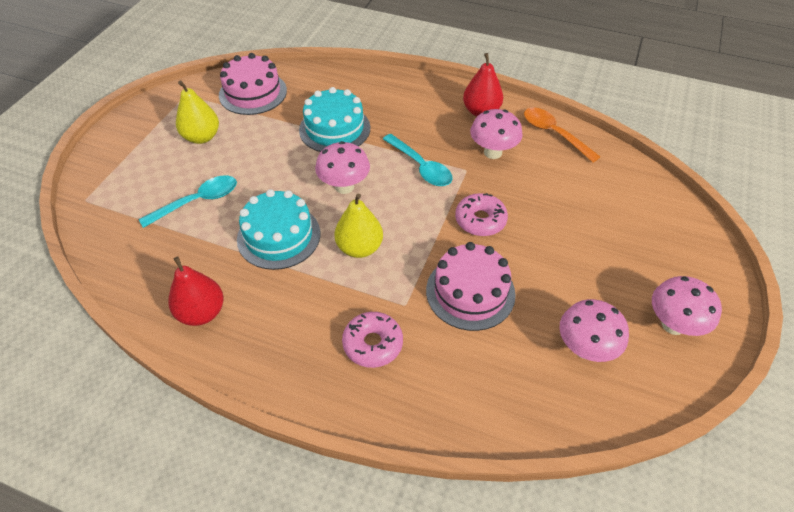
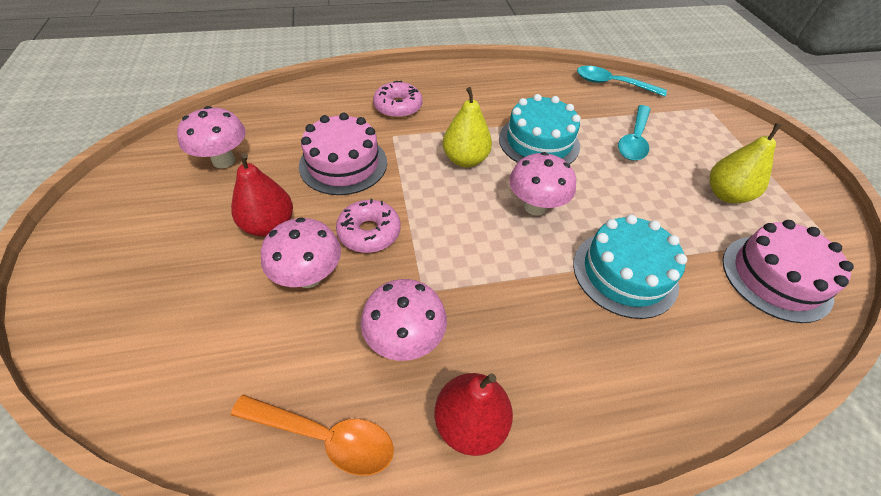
camera: 145 degrees right, 0 degrees up
red pear [168,257,223,326] -> red pear moved to [231,153,293,236]
turquoise spoon [383,134,453,186] -> turquoise spoon moved to [577,66,667,97]
pink mushroom [652,276,722,336] -> pink mushroom moved to [261,217,341,288]

